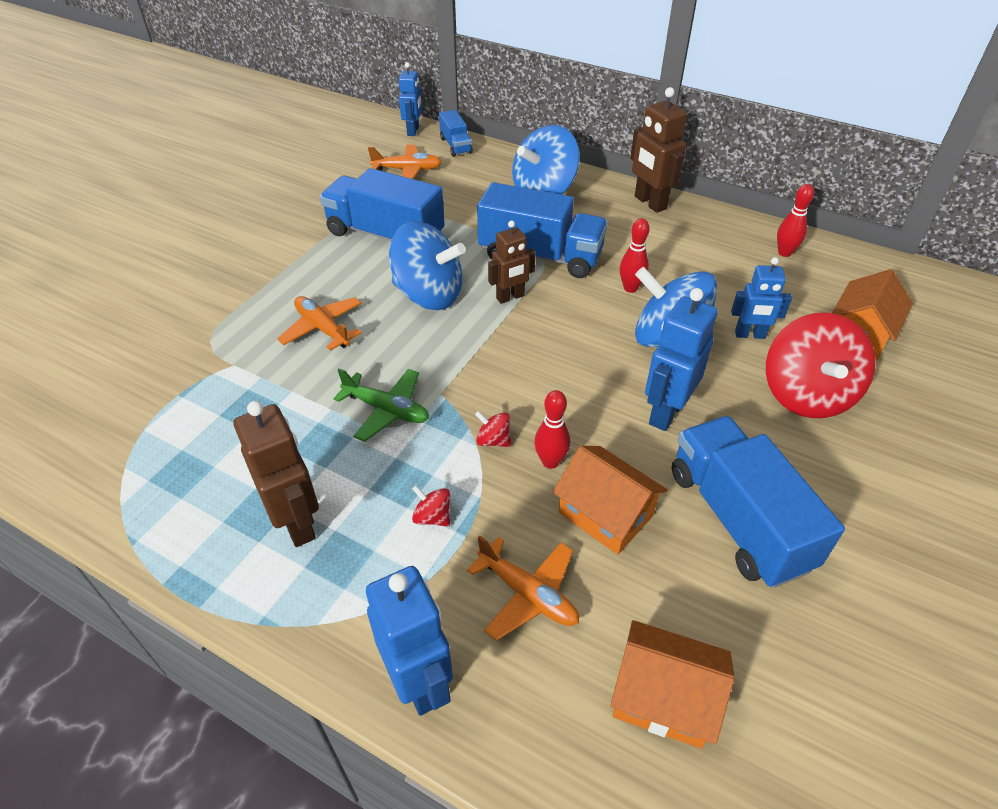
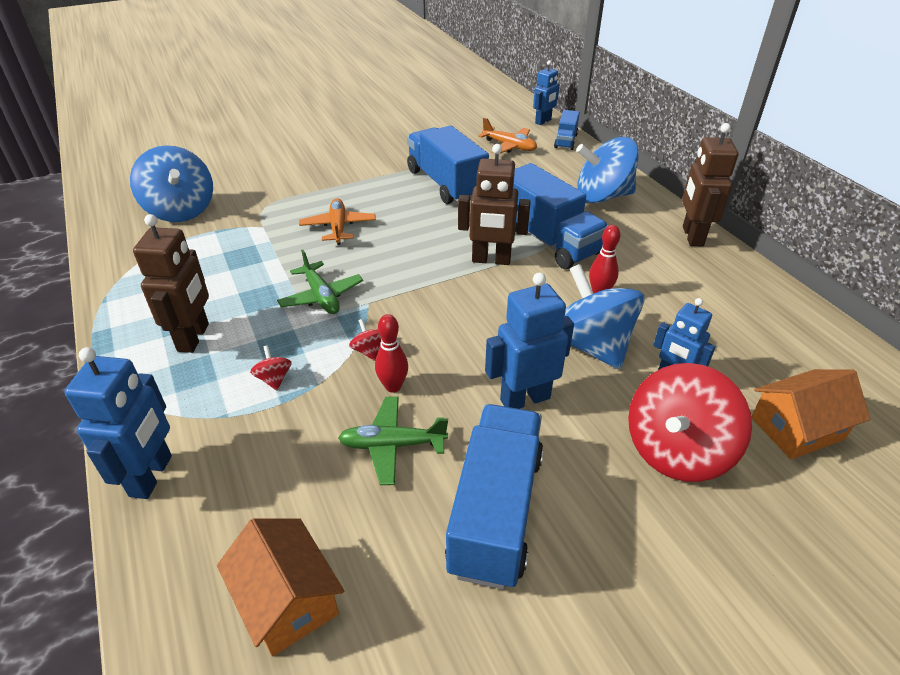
camera: 35 degrees right, 5 degrees down
blue spinning top [389,221,466,310] -> blue spinning top moved to [130,145,213,222]
orange plane [467,535,579,641] -> none
brown robot [488,220,536,304] -> brown robot [458,144,531,265], size x1.51
orange house [553,446,668,555] -> green plane [338,396,448,485]
red bowling pin [777,184,814,257] -> none

